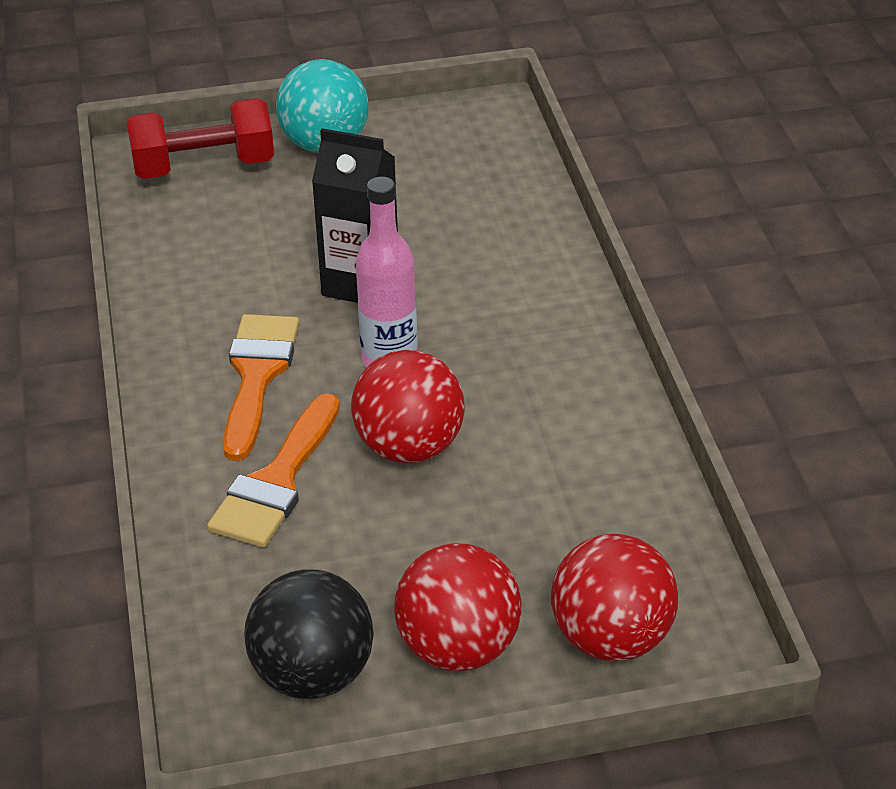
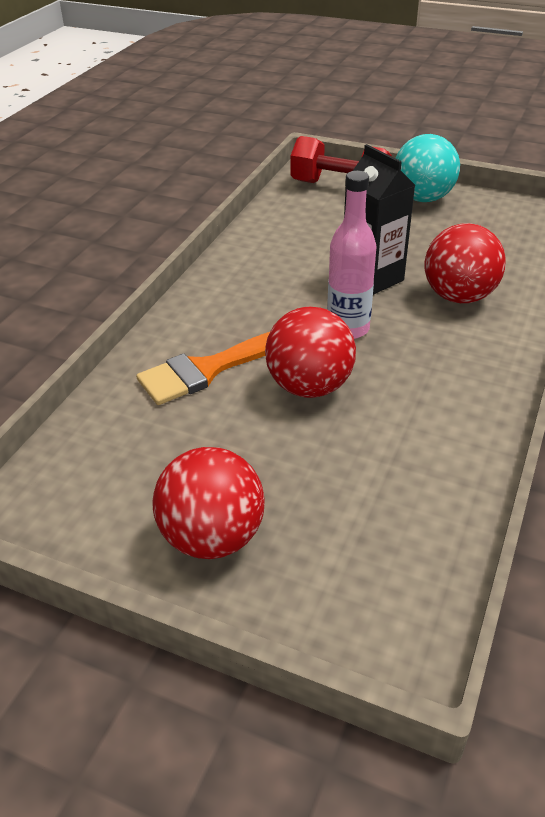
camera: 35 degrees right, 0 degrees up
orange brush [223,314,299,461] -> none
black ball [244,569,374,699] -> none
red ball [551,534,678,661] -> red ball moved to [425,223,506,303]

